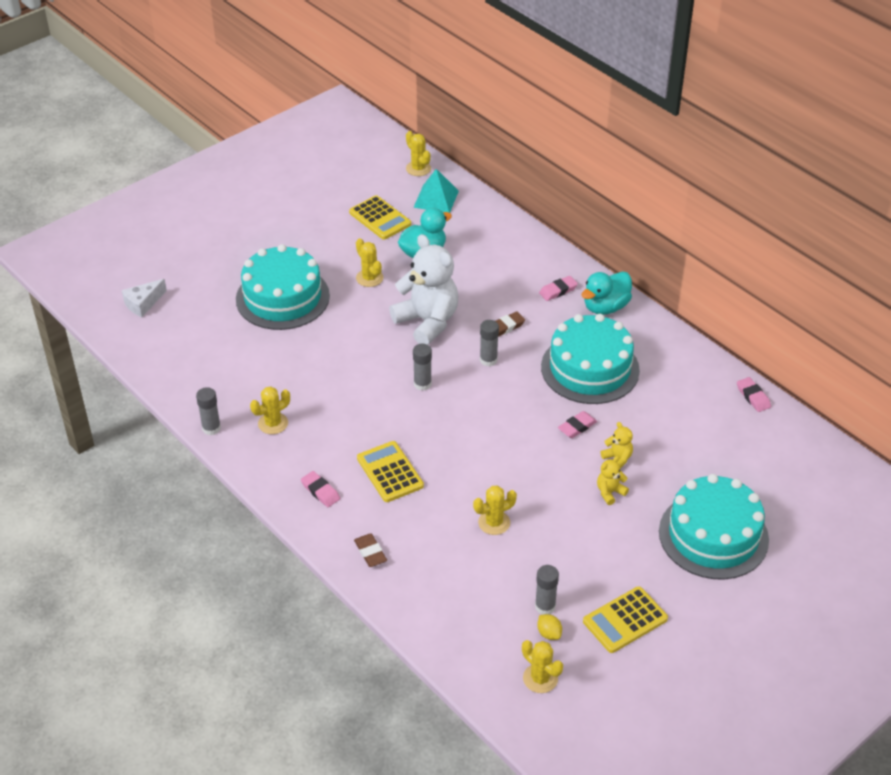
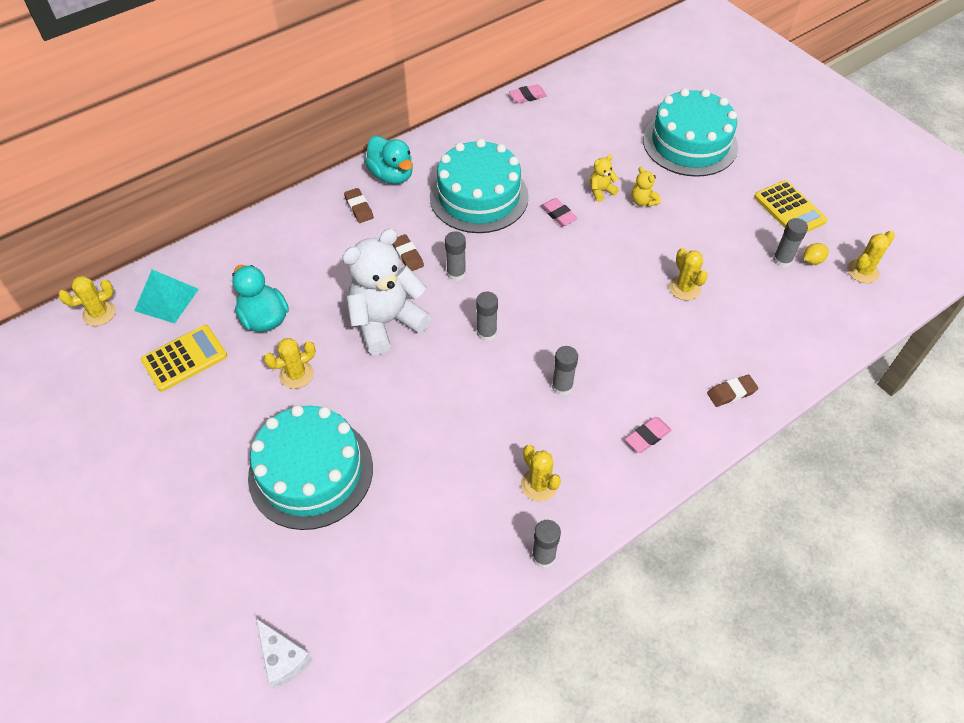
camera: 85 degrees left, 10 degrees up
yellow calculator [357,441,424,502] -> none
pink eraser [539,276,578,301] -> brown eraser [344,188,374,223]
none -> grey glue stick [552,346,578,396]

